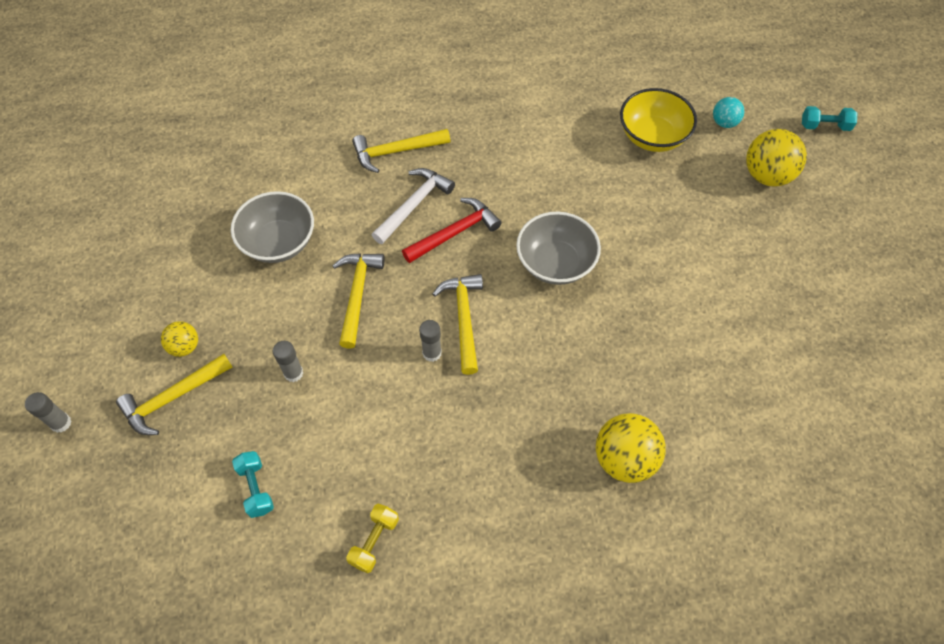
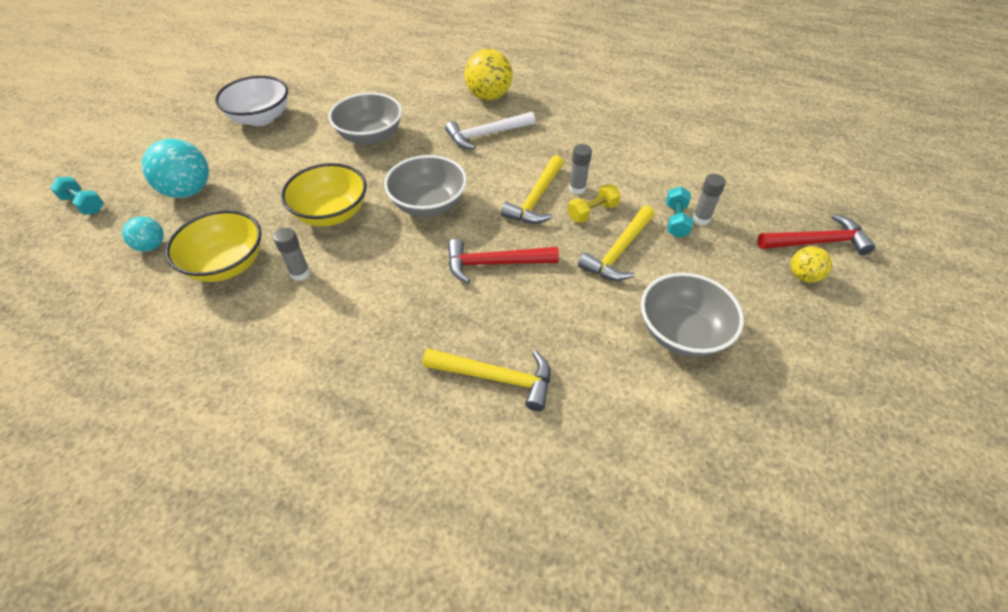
camera: 150 degrees left, 10 degrees down
grey glue stick [25,392,71,433] -> grey glue stick moved to [273,228,310,281]
yellow hammer [116,354,233,435] -> red hammer [758,214,875,255]
turquoise dumbbell [232,451,274,518] -> turquoise dumbbell moved to [666,186,693,238]
yellow dumbbell [346,504,399,573] -> yellow dumbbell moved to [568,184,621,223]
white hammer [372,168,455,244] -> white hammer moved to [445,112,535,149]
yellow ball [746,129,807,187] -> turquoise ball [142,139,209,198]
none -> white bowl [215,76,288,126]
none -> yellow bowl [281,163,367,226]
none -> grey bowl [329,93,402,145]

